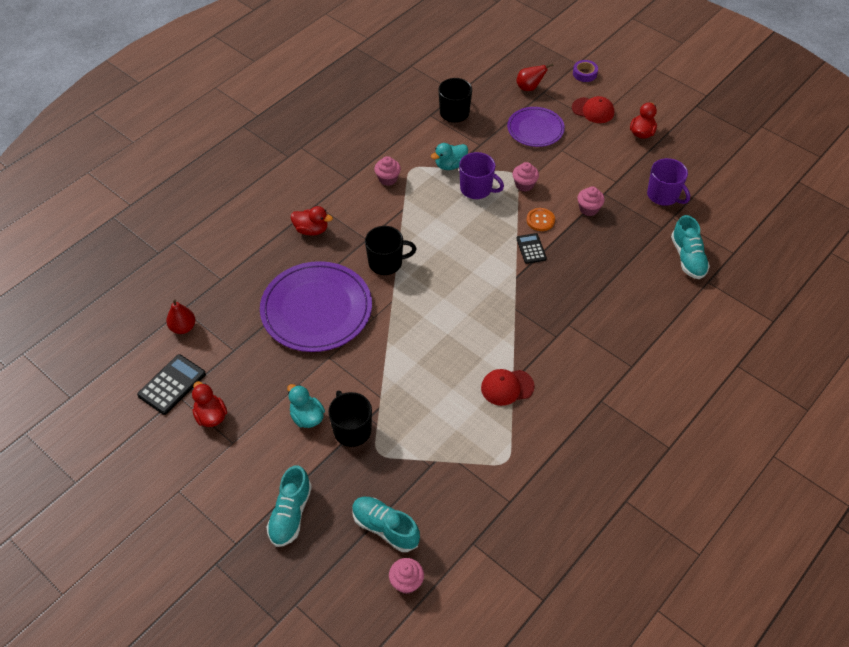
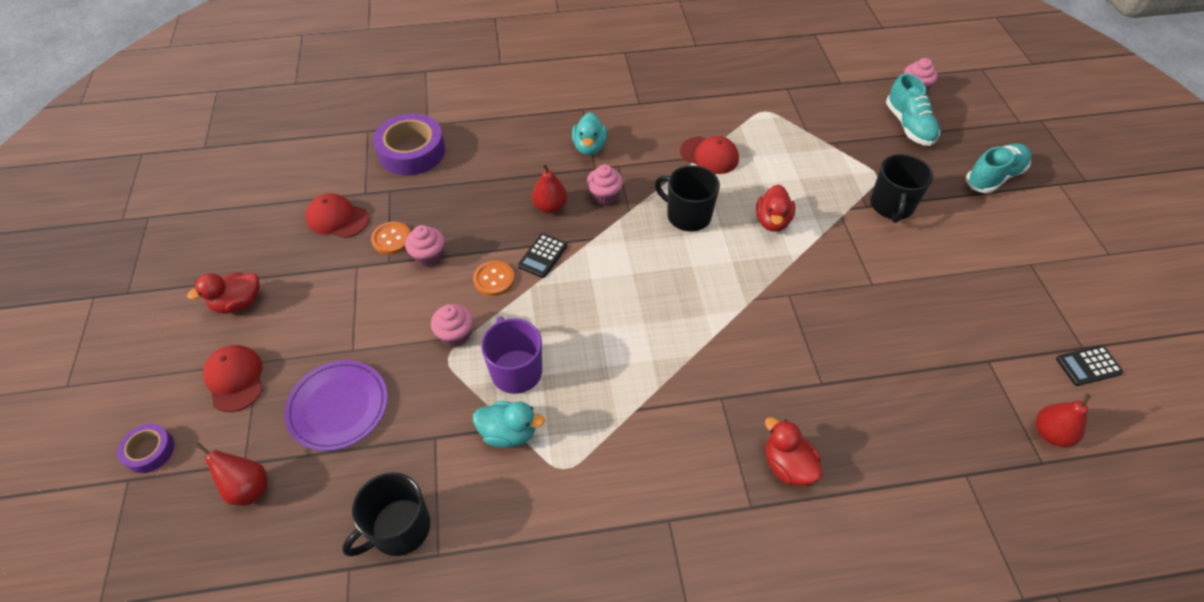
camera: 140 degrees left, 0 degrees up
black calculator [137,354,206,415] -> black calculator [1056,345,1124,386], size x0.64
red duck [192,381,227,427] -> red duck moved to [756,185,795,232]
purple plate [260,261,372,352] -> none
turquoise duck [287,384,325,428] -> turquoise duck moved to [572,112,607,155]
black mug [365,226,416,275] -> black mug moved to [655,165,720,231]
pink cupcake [374,156,401,186] -> pink cupcake moved to [587,164,623,205]
purple mug [647,158,690,206] -> red cap [306,193,369,238]
turquoise shoe [671,215,710,279] -> purple tape [373,114,445,175]
none -> orange button [371,221,411,255]
none -> red pear [532,163,567,214]

